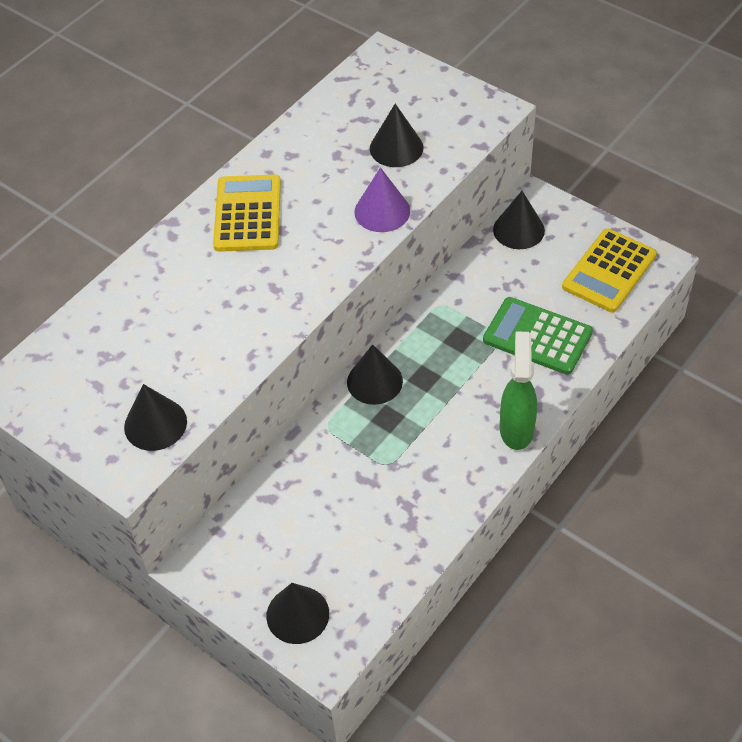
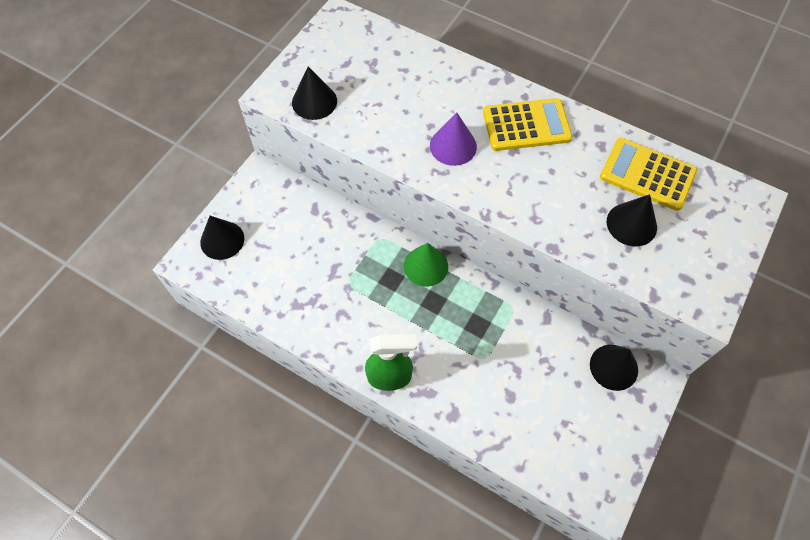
camera: 80 degrees right, 10 degrees up
black cone [347,344,403,405] -> green cone [404,243,448,287]
purple cone [354,167,410,232] -> purple cone moved to [430,113,477,166]
green calculator [483,297,593,375] -> none
yellow calculator [562,228,657,313] -> yellow calculator moved to [600,138,697,211]

